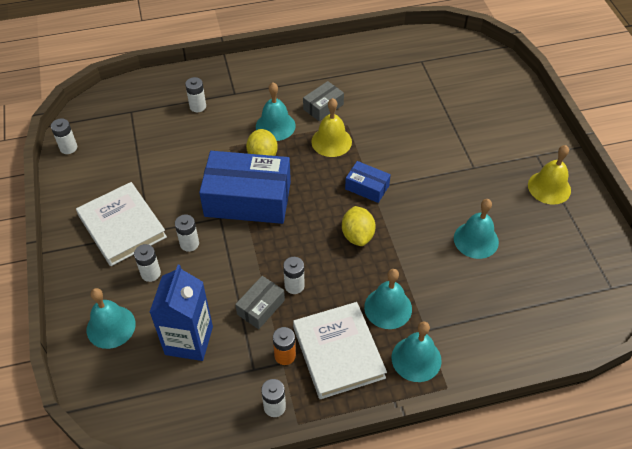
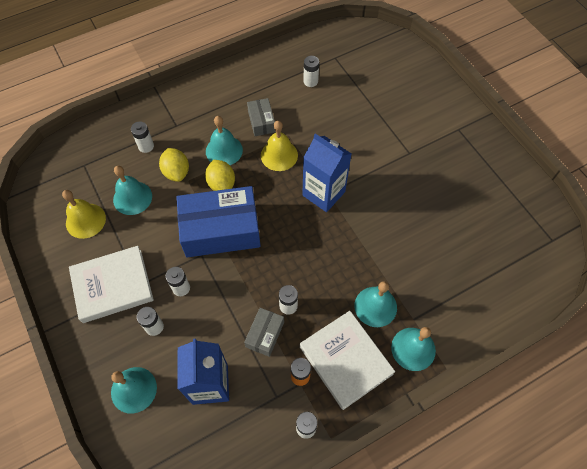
camera: 15 degrees left, 10 degrees up
white battery [51,118,77,154] -> white battery moved to [303,56,319,87]
white book [76,182,167,266] -> white book turned 60 degrees counterclockwise [69,246,154,323]
grey box [303,81,344,121] -> grey box turned 45 degrees counterclockwise [247,98,276,136]
yellow lemon [342,206,376,246] -> yellow lemon moved to [159,148,189,182]
blue box [345,161,391,203] -> blue carton [302,133,352,212]
turquoise bell [454,199,499,259] -> turquoise bell moved to [113,166,152,215]
yellow bell [528,145,571,205] -> yellow bell moved to [62,190,106,239]

